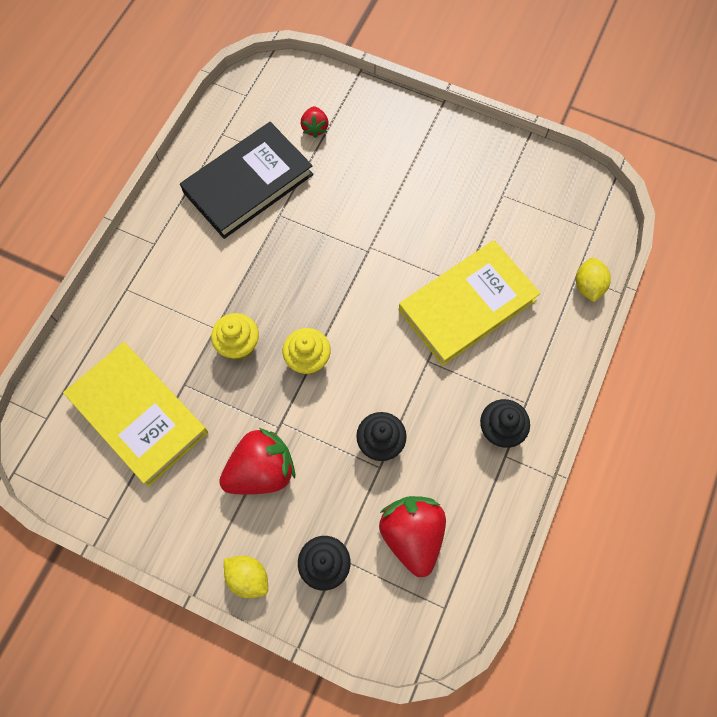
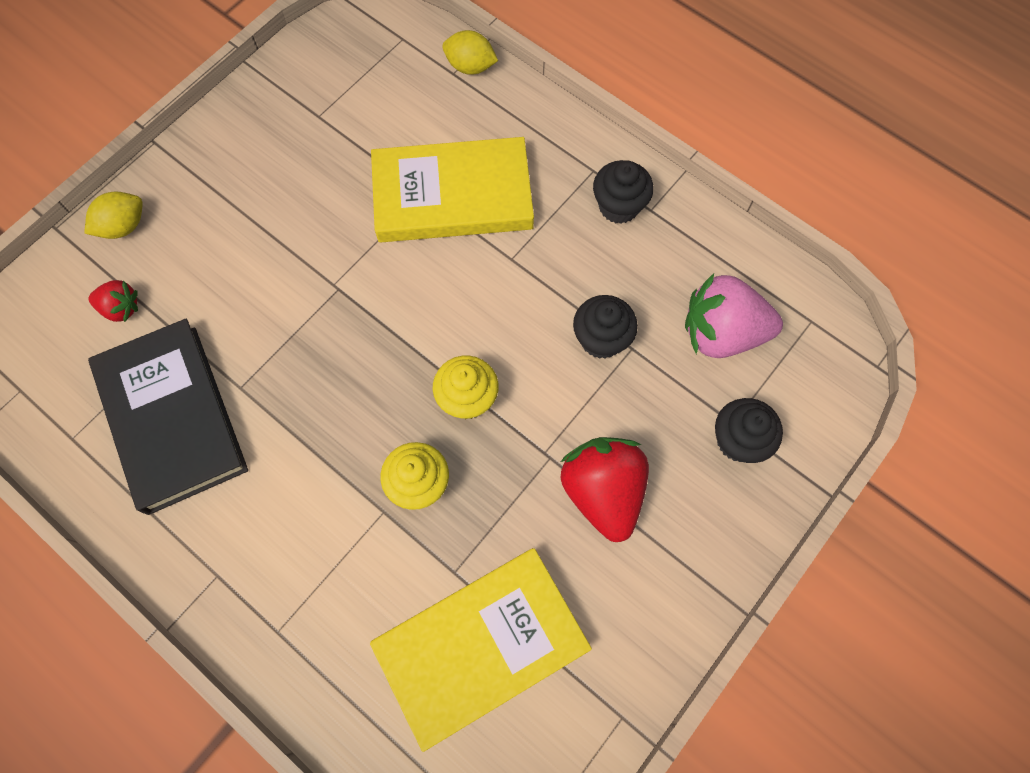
camera: 75 degrees left, 0 degrees up
yellow lemon [224,556,268,598] -> yellow lemon moved to [84,191,143,239]
red strawberry [379,496,446,577] -> pink strawberry [685,273,783,358]
yellow book [399,240,541,366] -> yellow book turned 75 degrees counterclockwise [371,137,534,242]

